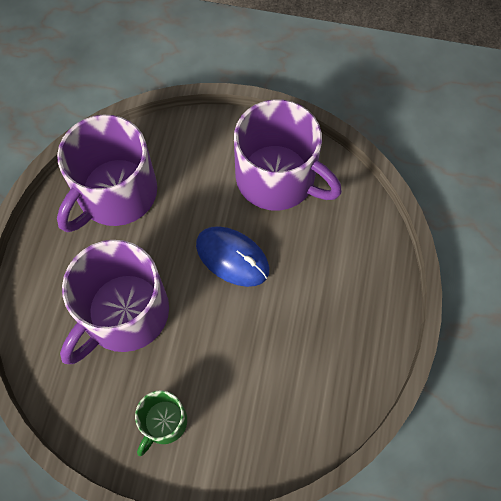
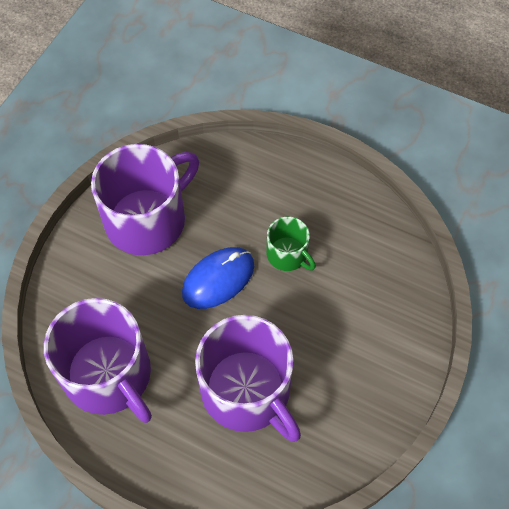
camera: 75 degrees left, 5 degrees down
green mug [135,390,187,456] -> green mug moved to [267,217,316,271]

